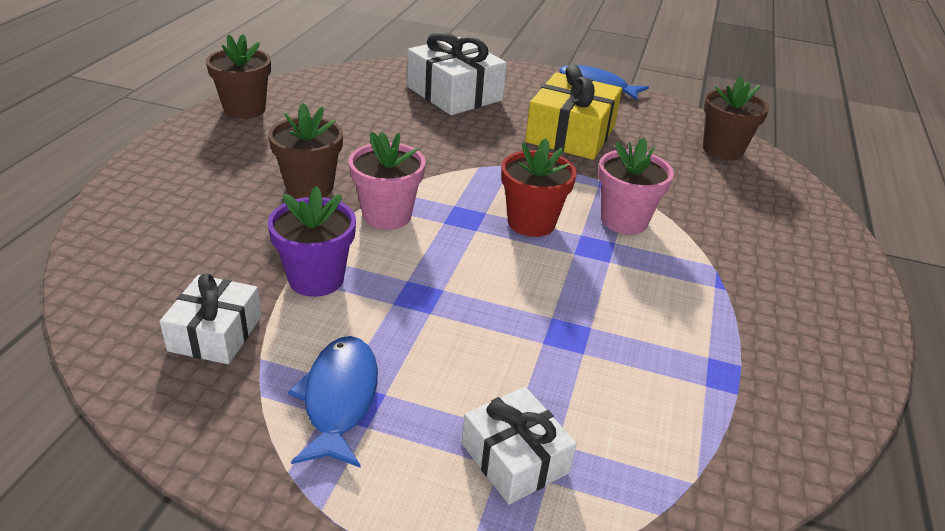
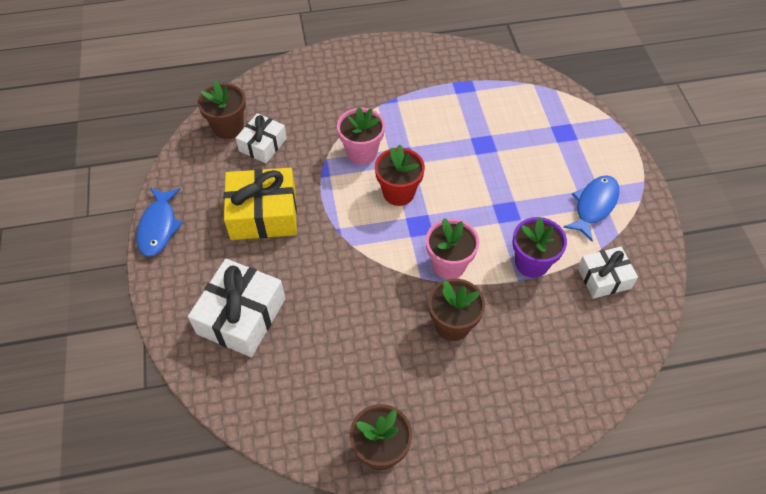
camera: 115 degrees left, 20 degrees up
blue fish [288,336,378,468] -> blue fish turned 150 degrees clockwise [563,175,620,241]
white gift [462,387,577,505] -> white gift moved to [236,113,287,163]

